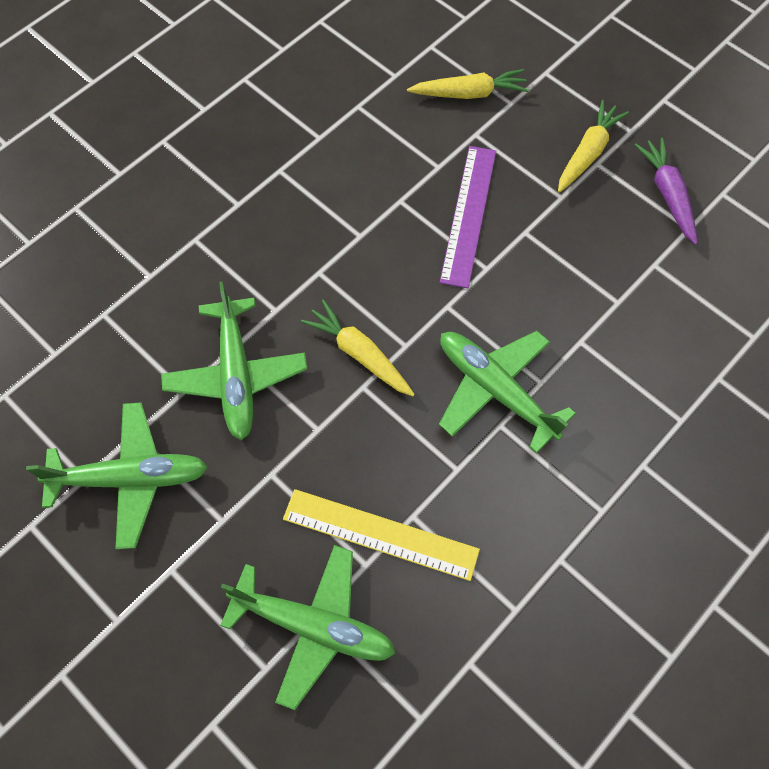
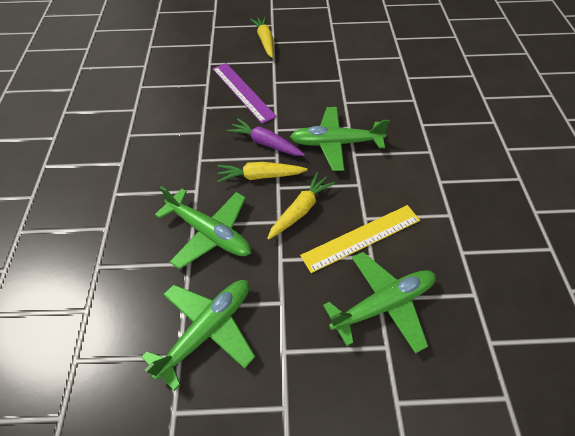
camera: 45 degrees left, 10 degrees down
yellow carrot [407,69,529,99] -> yellow carrot moved to [267,172,335,240]
purple carrot [635,138,698,245] -> purple carrot moved to [227,118,305,156]

